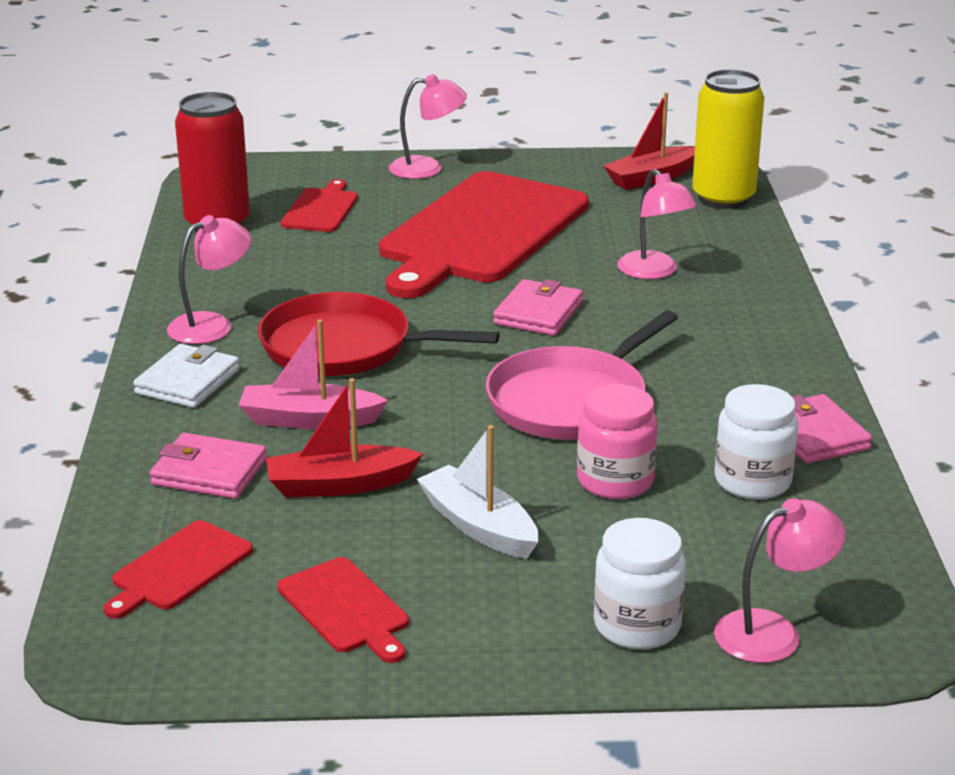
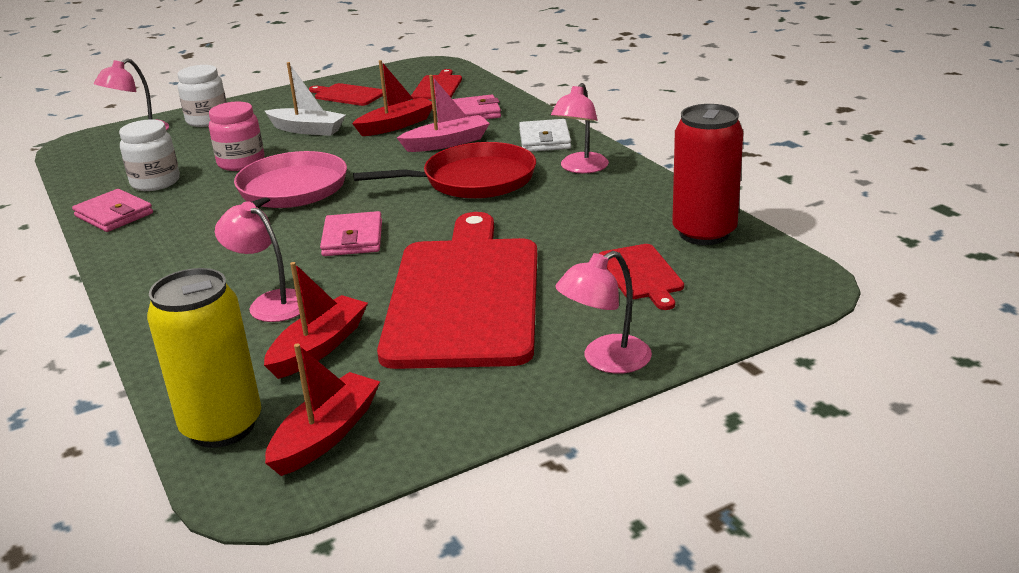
camera: 155 degrees right, 0 degrees up
none -> red boat [264,262,368,379]

